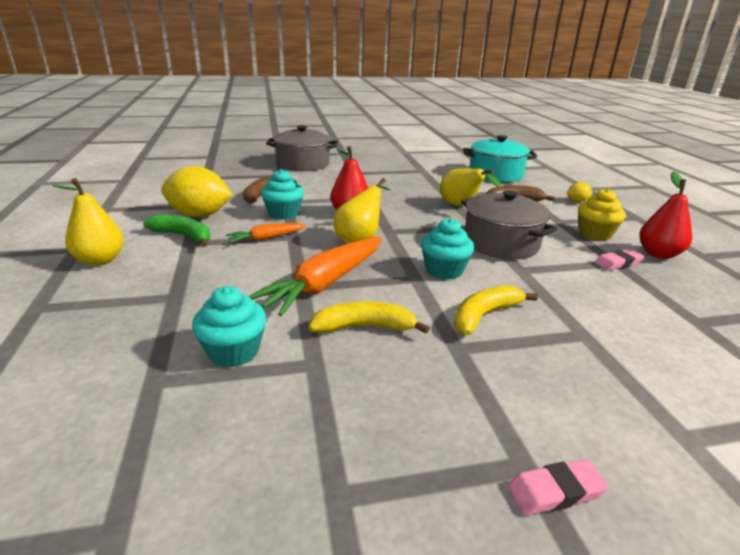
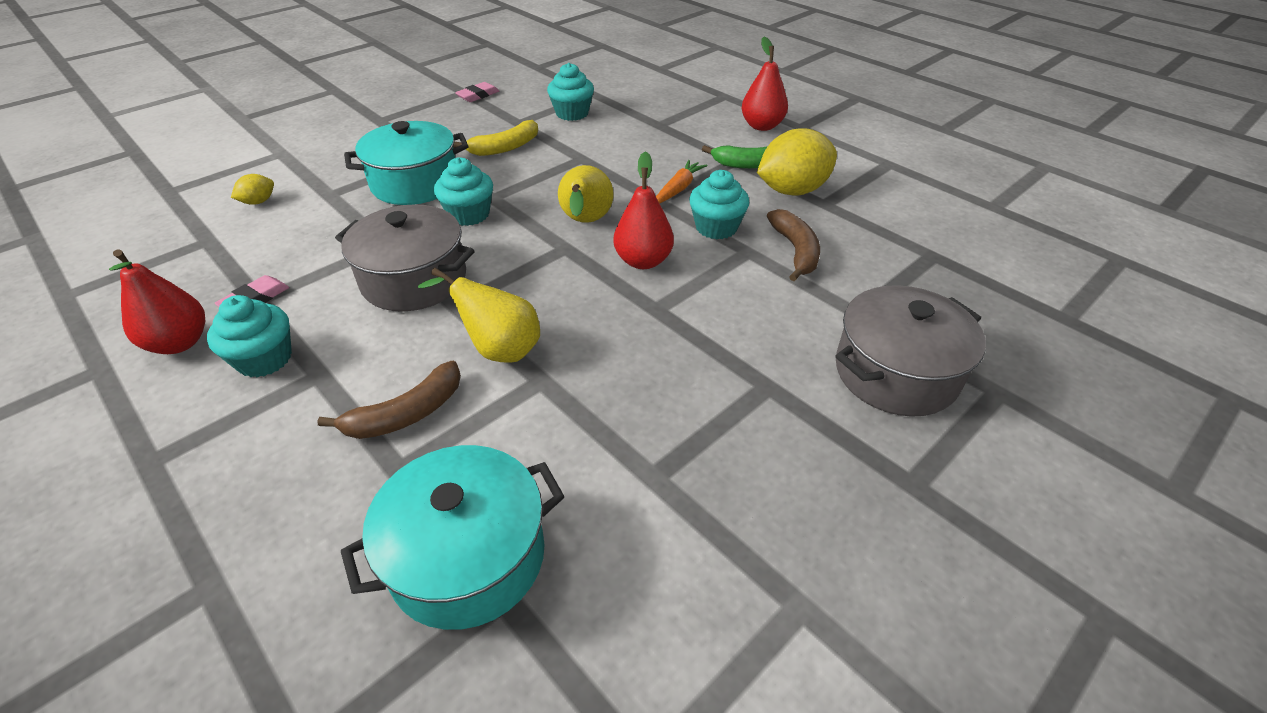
camera: 150 degrees right, 15 degrees up
yellow pear [52,178,124,266] -> red pear [742,37,788,131]
orange carrot [248,237,382,316] -> none
yellow banana [454,285,538,335] -> turquoise pot [344,121,468,205]
pink eraser [508,459,609,515] -> pink eraser moved to [455,82,499,102]
yellow lemon [567,182,593,202] -> yellow lemon moved to [231,174,274,205]
yellow cupcake [578,189,626,241] -> turquoise cupcake [207,295,292,377]

